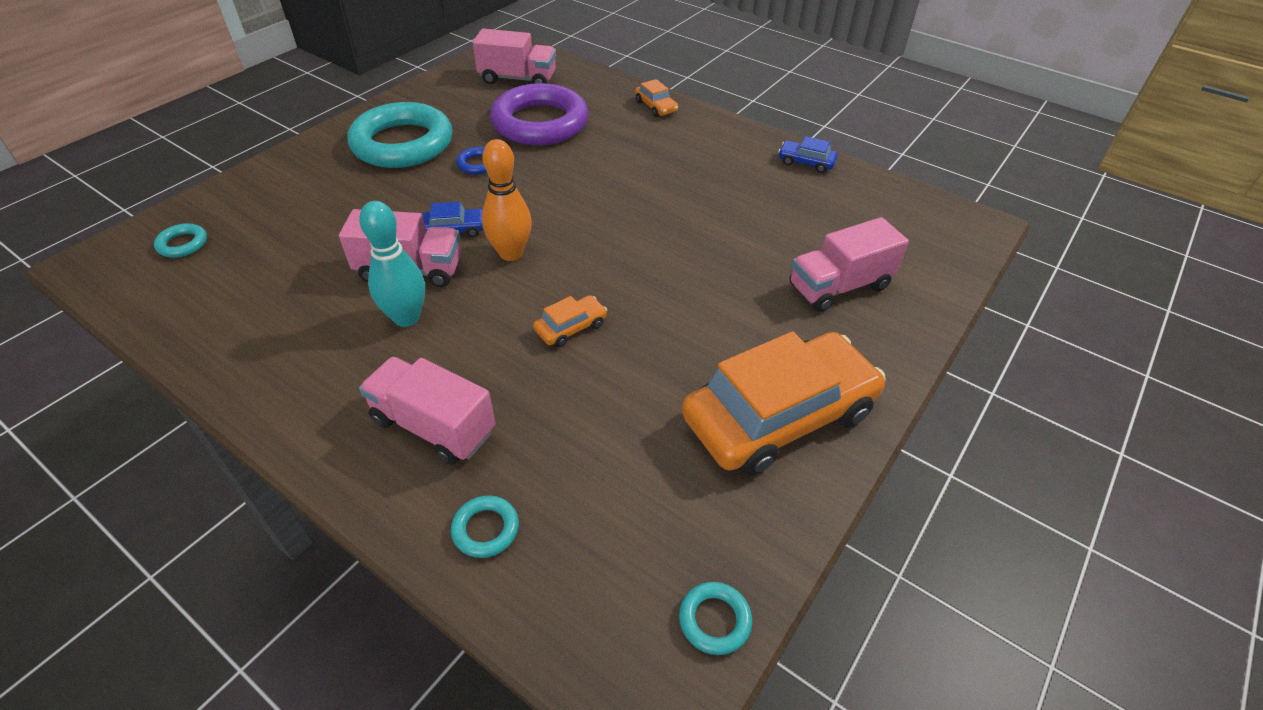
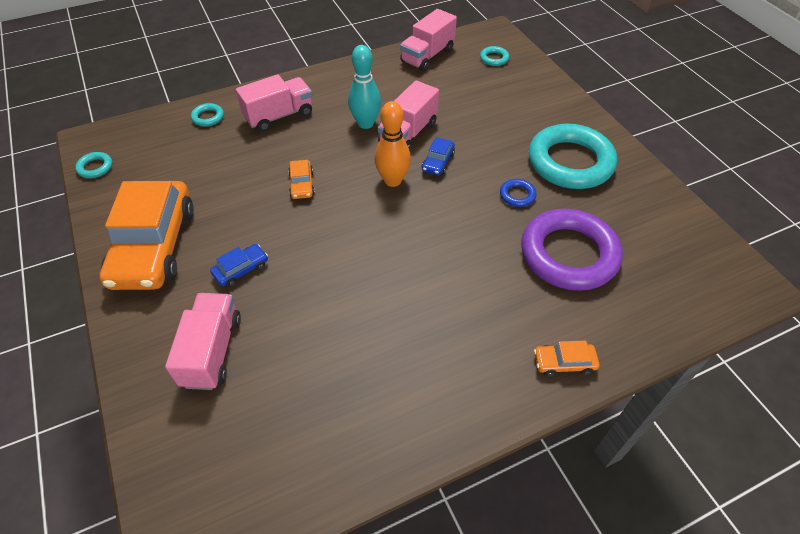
camera: 120 degrees right, 5 degrees up
pink truck [473,29,556,84] -> pink truck moved to [400,9,457,71]
blue car [778,136,838,173] -> blue car moved to [210,244,268,287]

